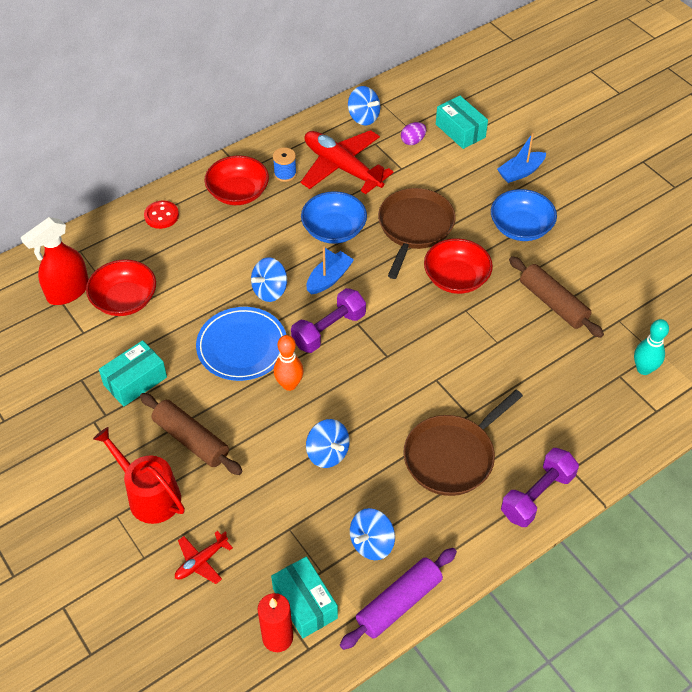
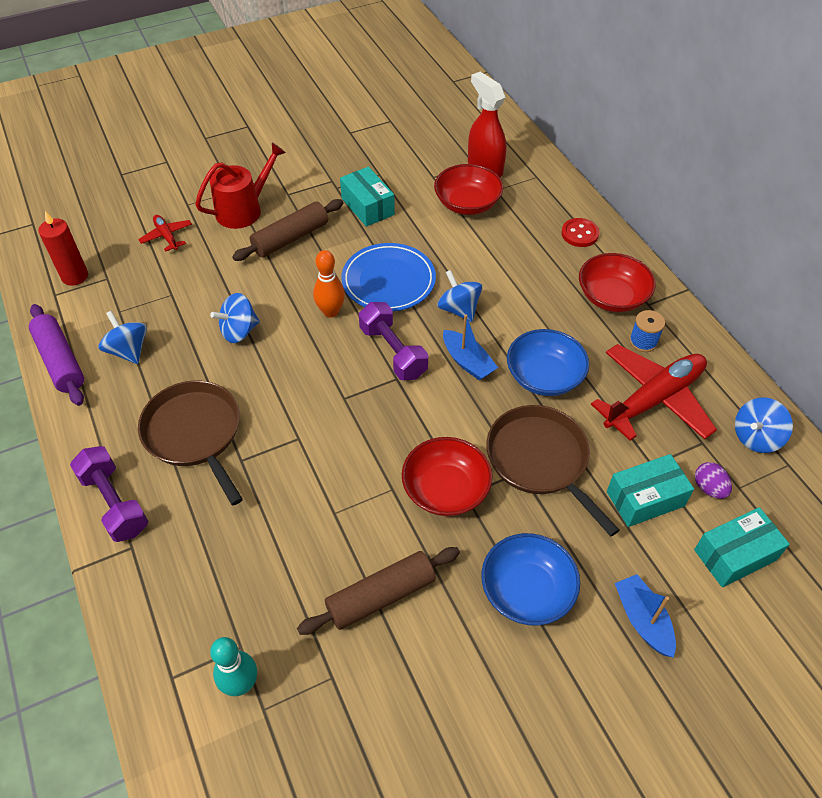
camera: 100 degrees right, 0 degrees up
turquoise box [271,557,338,638] -> turquoise box moved to [607,454,694,527]
brown pan [378,188,456,279] -> brown pan turned 150 degrees counterclockwise [486,405,620,536]

